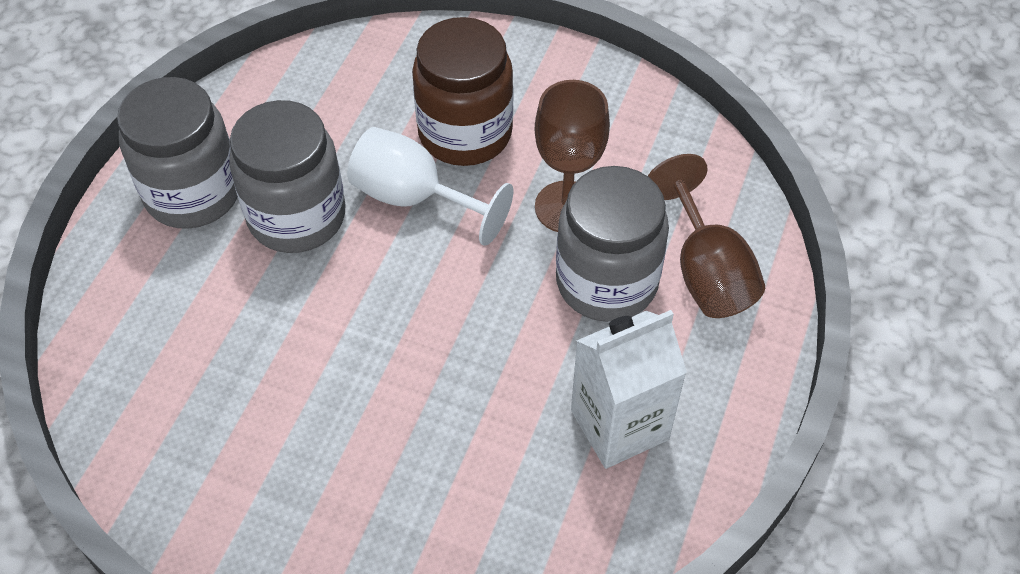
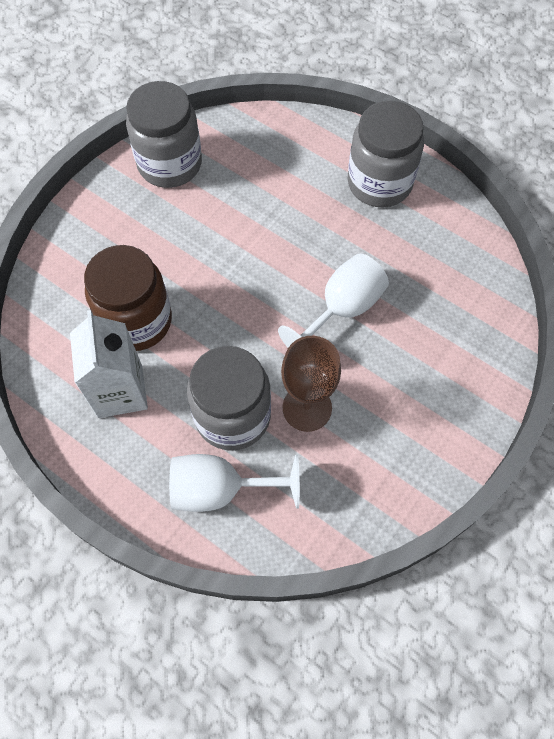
camera: 105 degrees right, 10 degrees up
grey jar [229,100,345,253] -> grey jar moved to [126,81,202,188]
brown jar [412,17,513,166] -> brown jar moved to [84,245,172,351]
brown goblet [648,154,765,318] -> white goblet [169,454,300,512]

